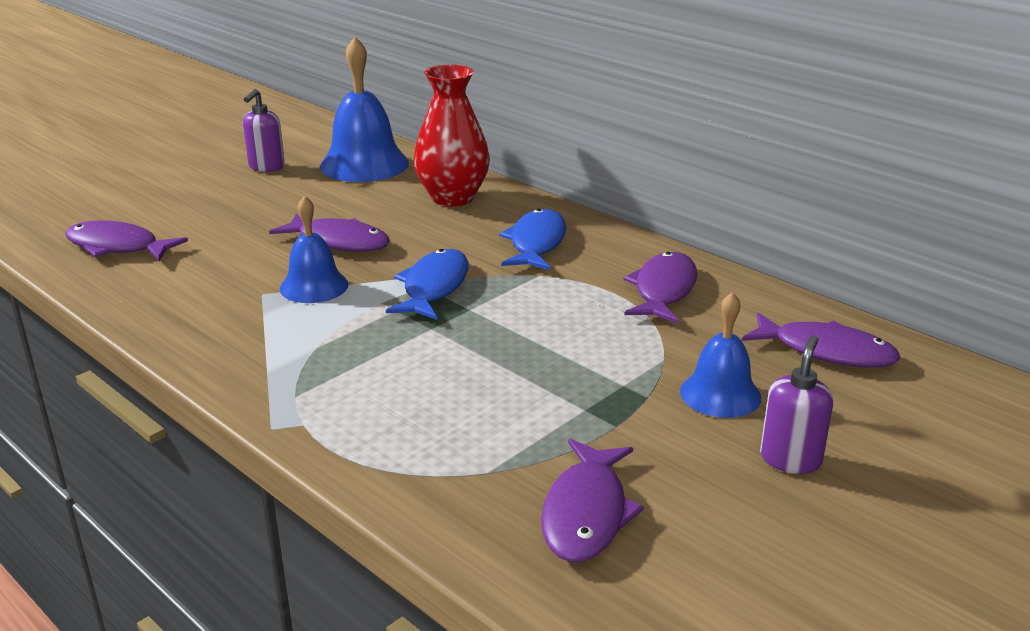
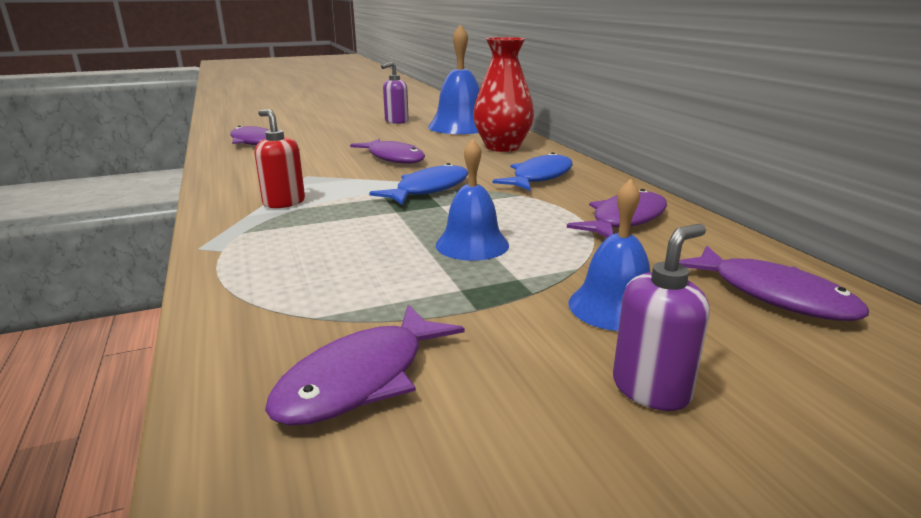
camera: 25 degrees right, 5 degrees down
blue bell [280,195,349,303] -> blue bell moved to [436,139,509,261]
none -> red soap dispenser [255,109,305,208]

